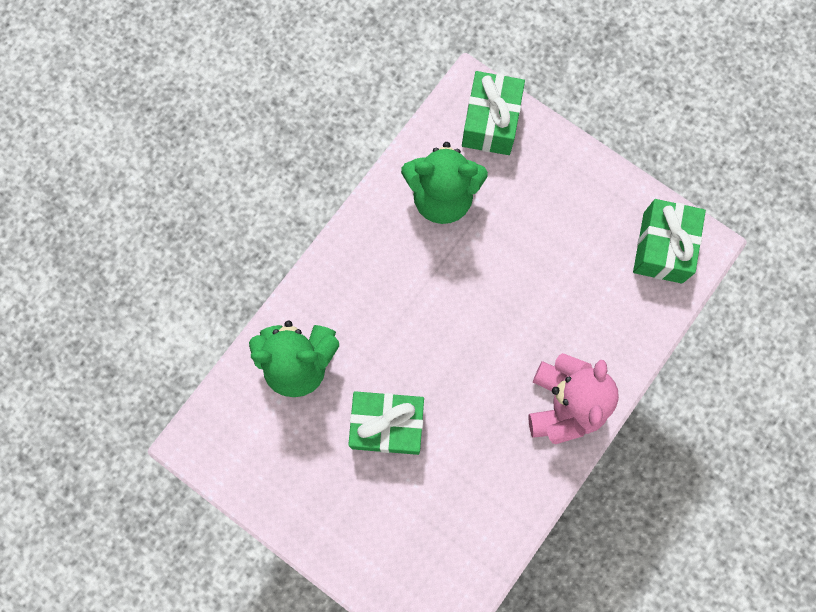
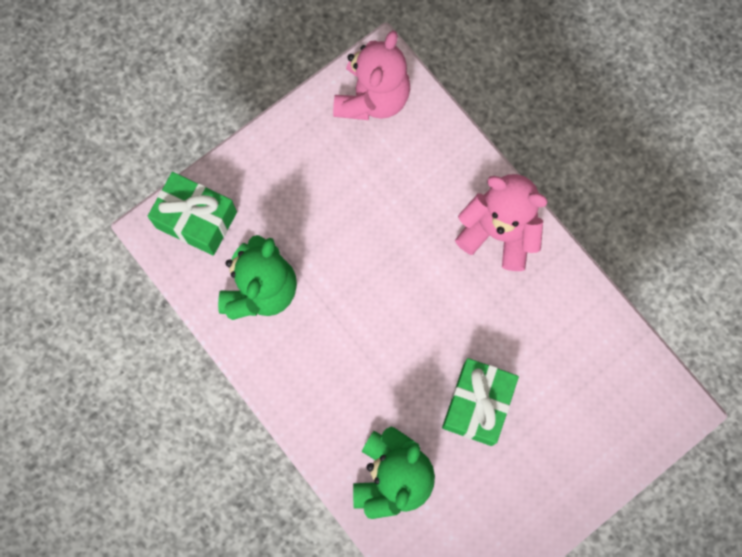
camera: 75 degrees left, 0 degrees up
green gift [633,199,706,284] -> pink teddy bear [333,31,410,120]

